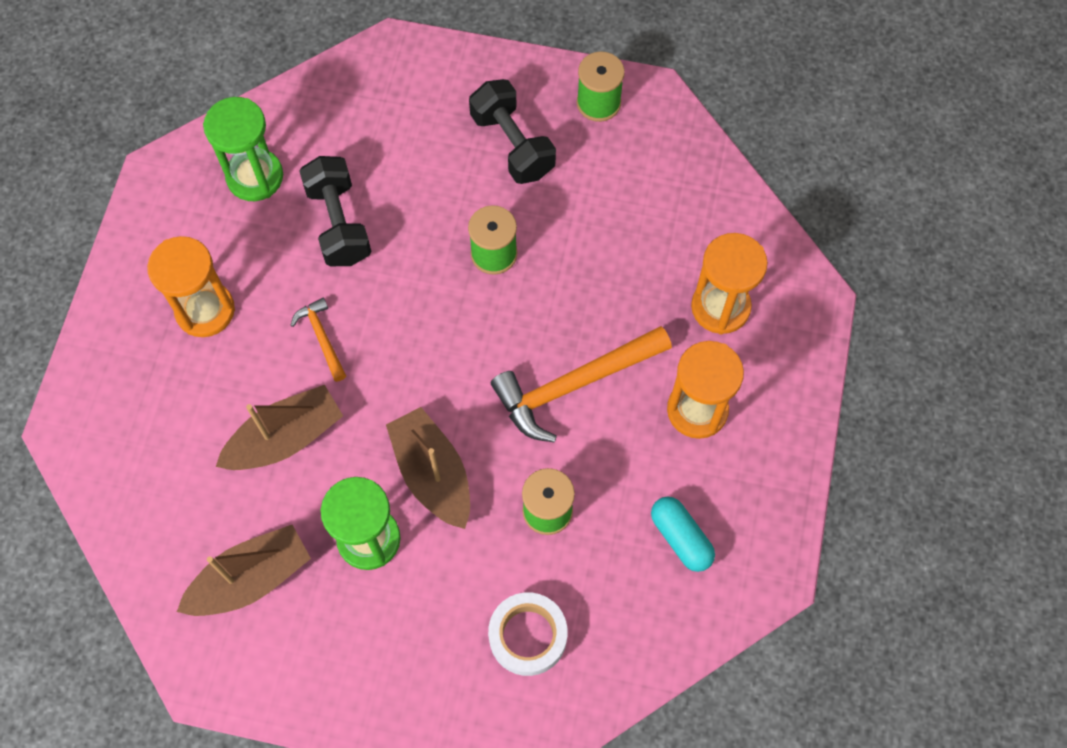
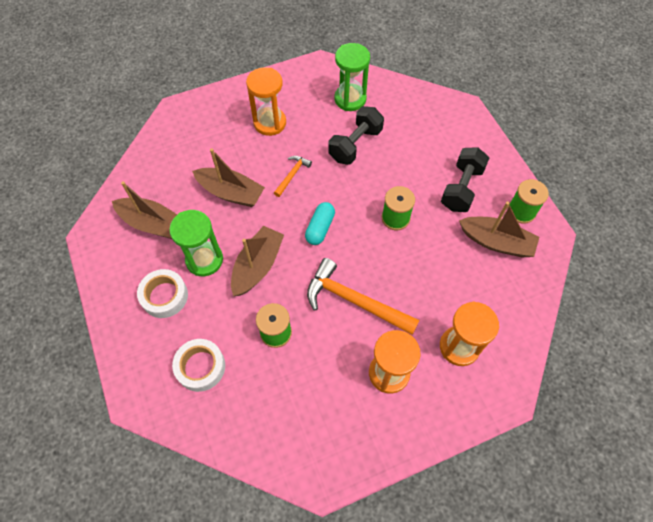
camera: 55 degrees right, 5 degrees down
turquoise capsule [651,497,715,572] -> turquoise capsule moved to [305,202,335,245]
none -> white tape [137,269,188,318]
none -> brown boat [459,201,539,257]

